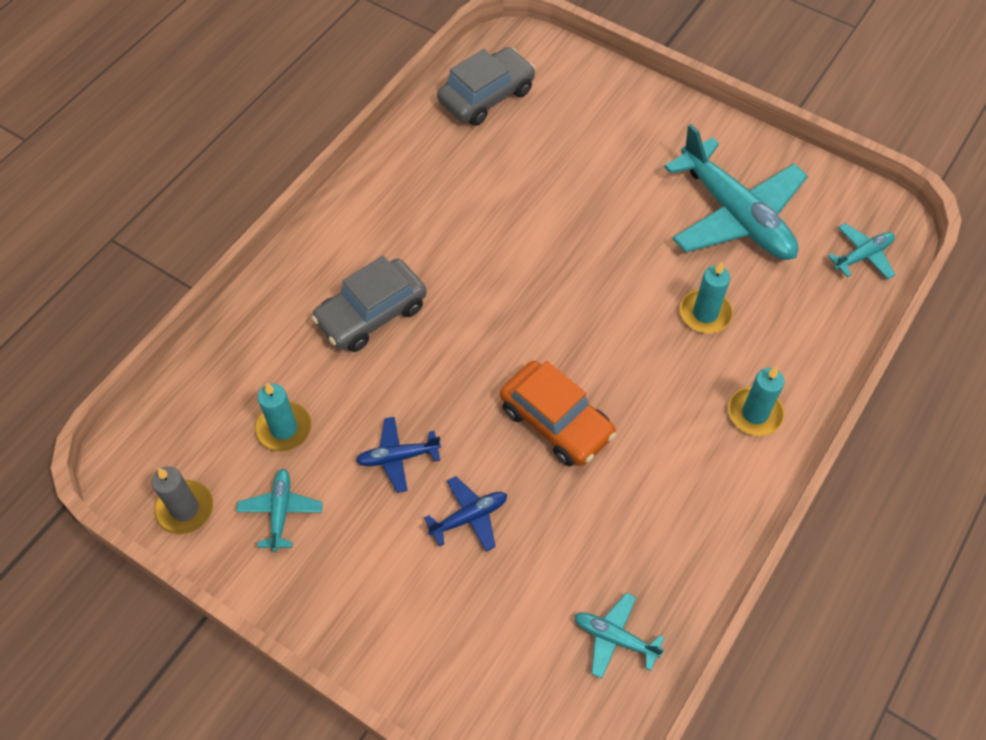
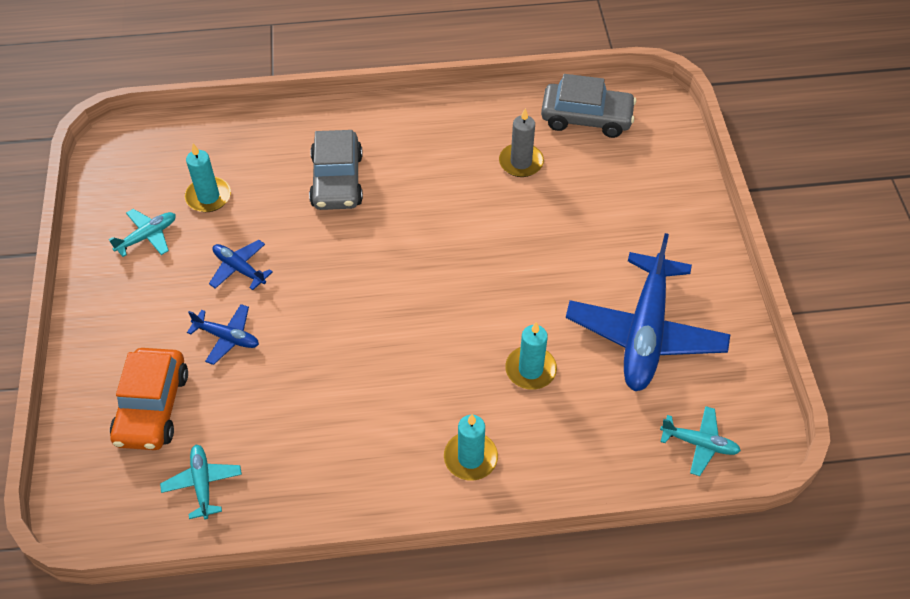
camera: 50 degrees right, 5 degrees down
grey candle [151,466,213,535] -> grey candle moved to [499,108,544,177]
grey car [311,255,426,352] -> grey car turned 105 degrees counterclockwise [309,130,363,210]
orange car [500,361,616,466] -> orange car moved to [110,348,188,450]
turquoise plane [664,124,808,260] -> blue plane [566,233,730,391]

